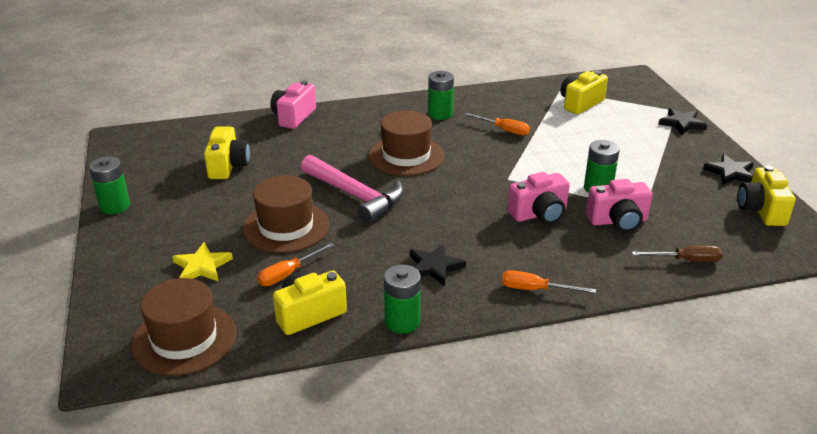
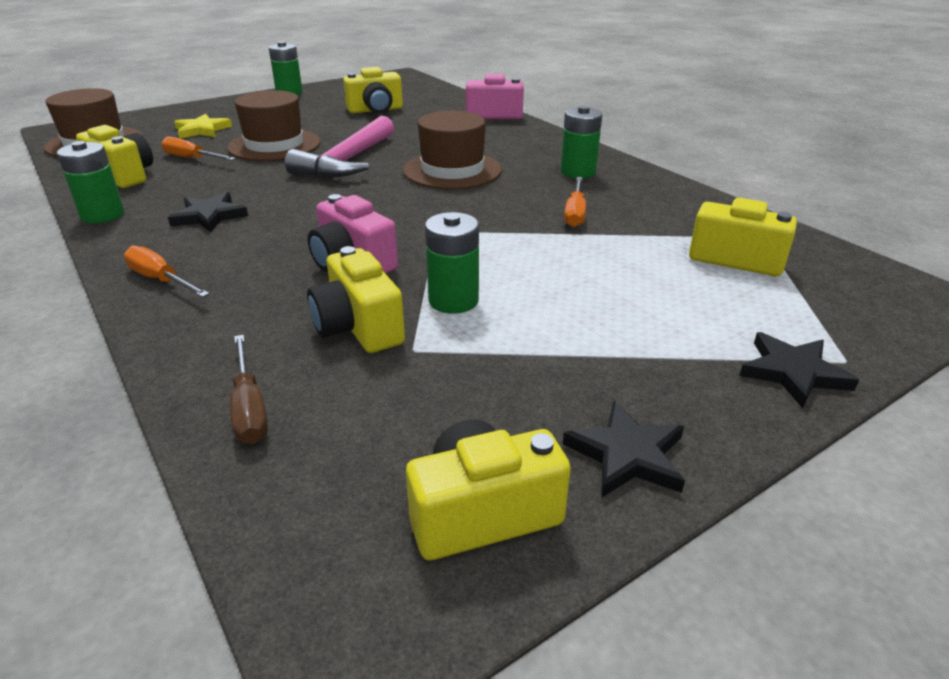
camera: 70 degrees right, 0 degrees up
orange screwdriver [502,270,596,293] -> orange screwdriver turned 45 degrees counterclockwise [124,246,210,297]
pink camera [586,179,653,232] -> yellow camera [307,246,405,353]

